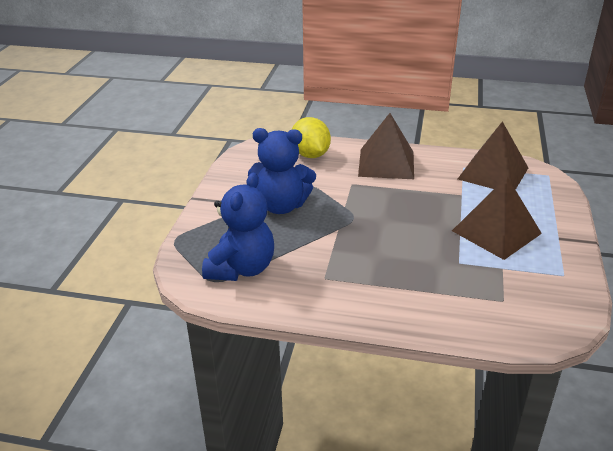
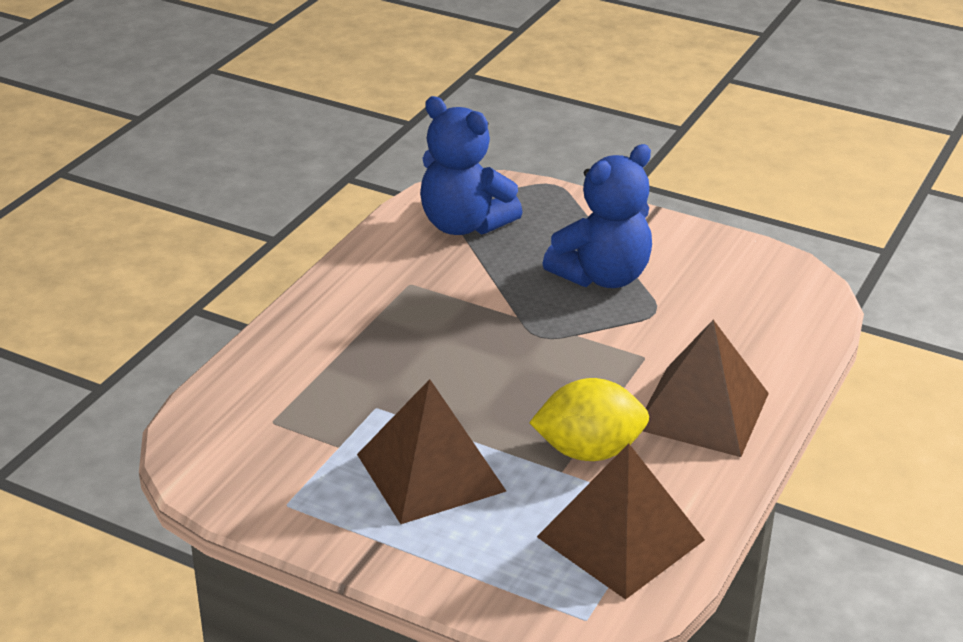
camera: 105 degrees right, 0 degrees up
blue teddy bear [248,128,316,214] -> blue teddy bear turned 150 degrees counterclockwise [542,144,652,288]
yellow lemon [292,117,331,158] -> yellow lemon moved to [529,378,649,461]

